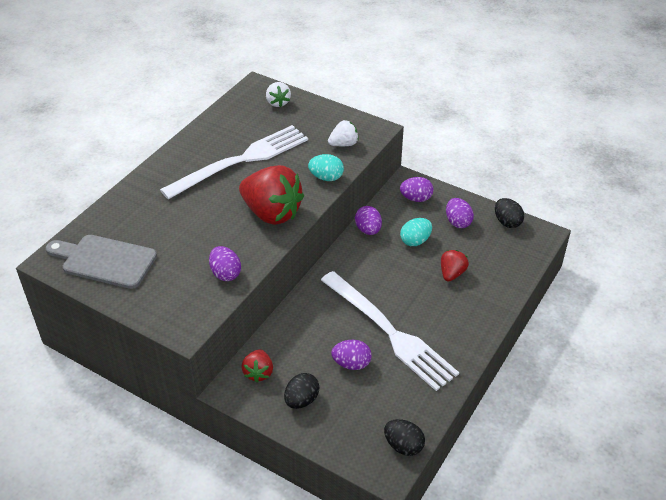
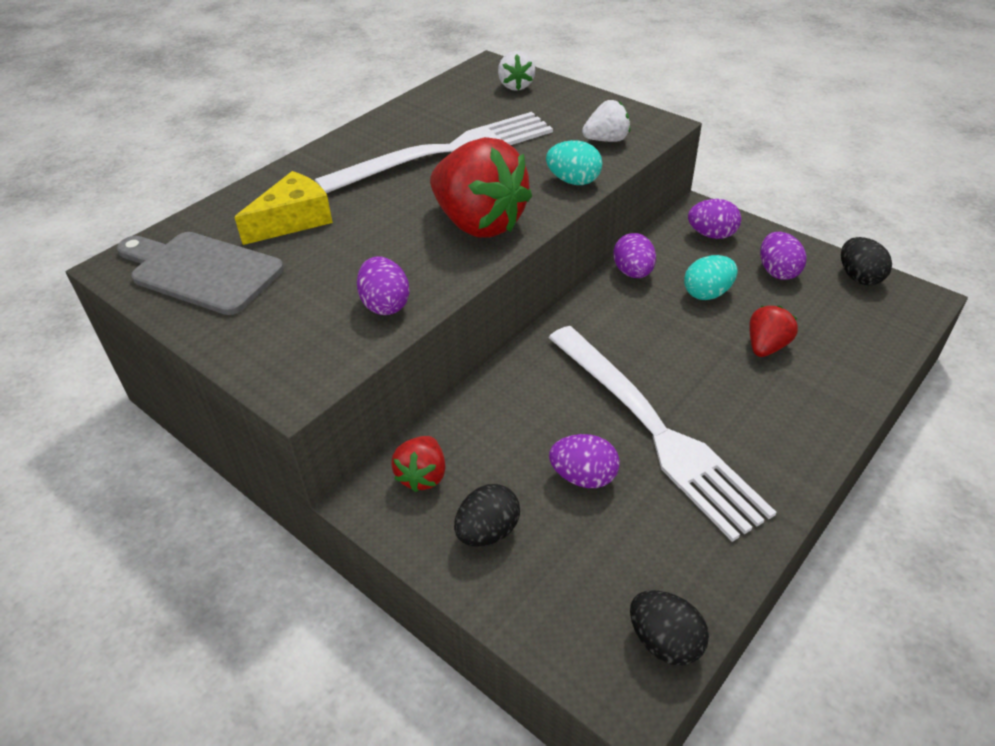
camera: 10 degrees right, 0 degrees up
none -> yellow cheese [234,171,333,245]

